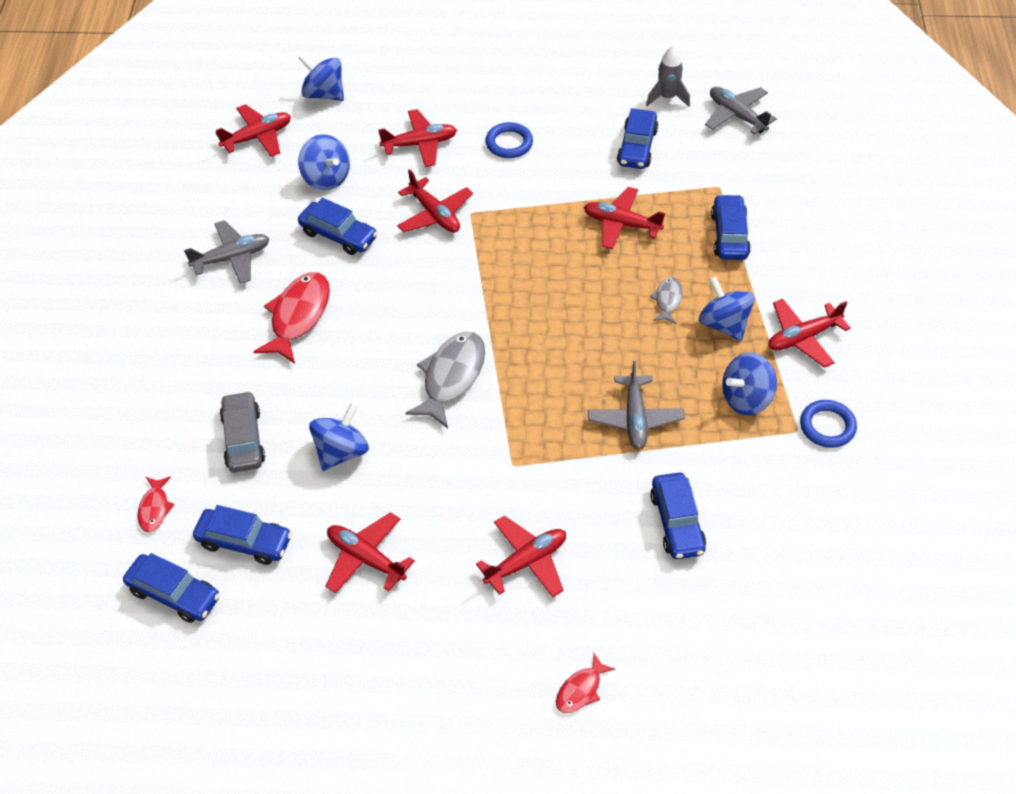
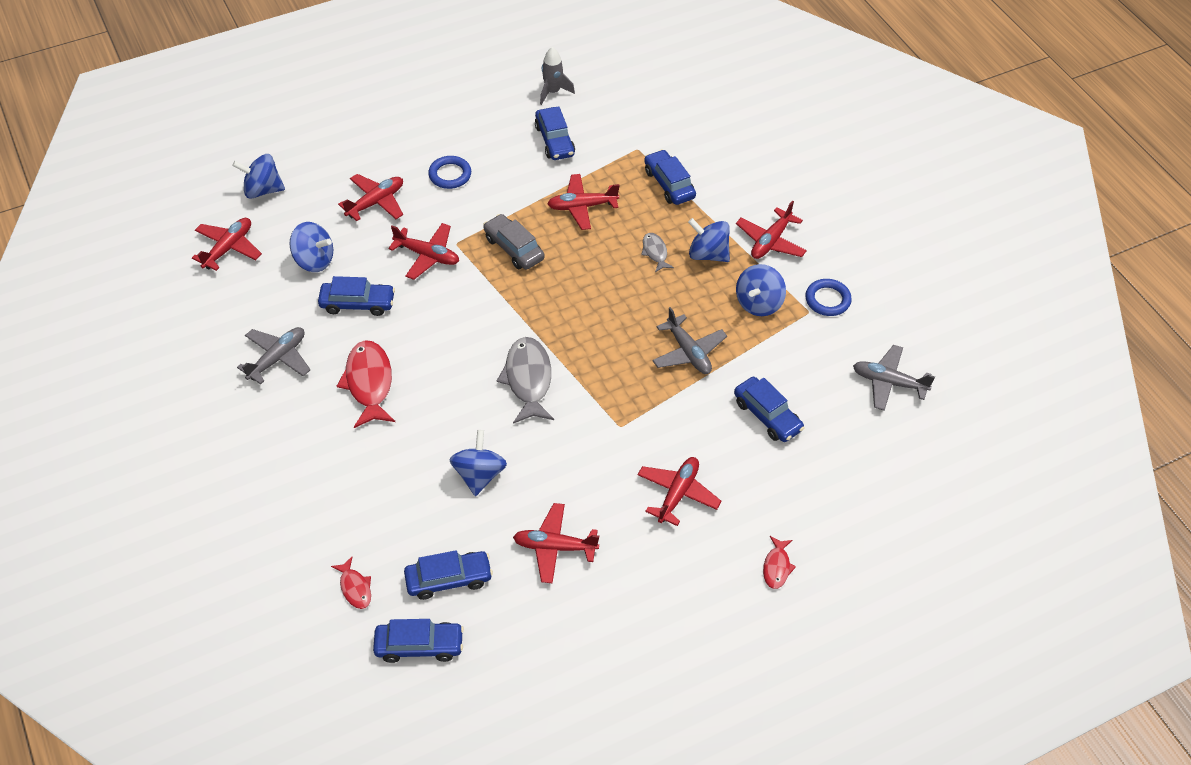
camera: 30 degrees left, 0 degrees up
grey car [219,391,265,473] -> grey car moved to [483,214,544,270]
grey plane [705,87,777,135] -> grey plane moved to [853,345,935,411]

